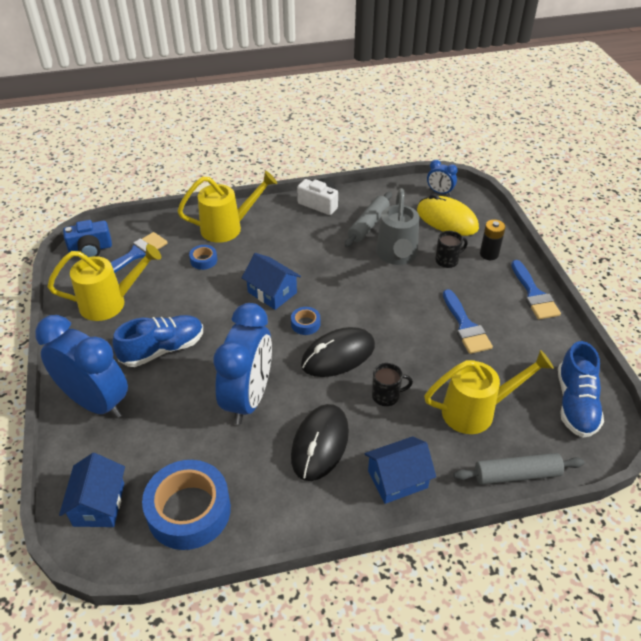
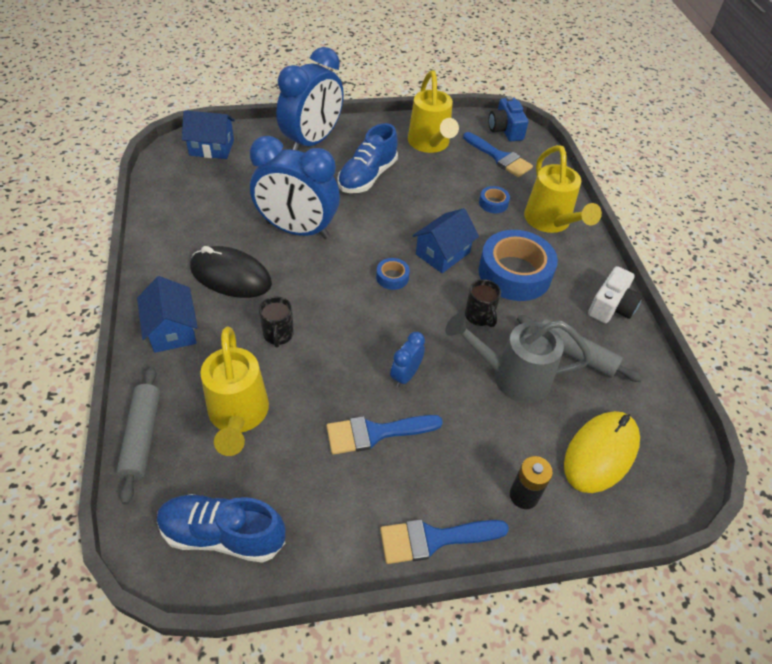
camera: 90 degrees right, 5 degrees up
blue shoe [113,315,203,367] -> blue shoe turned 60 degrees clockwise [338,123,398,193]
blue tape [142,460,231,550] -> blue tape moved to [478,230,558,301]
black mouse [301,327,375,377] -> none
blue clock [427,160,458,196] -> blue clock moved to [390,332,425,387]
black mug [435,231,468,268] -> black mug moved to [465,279,501,327]

